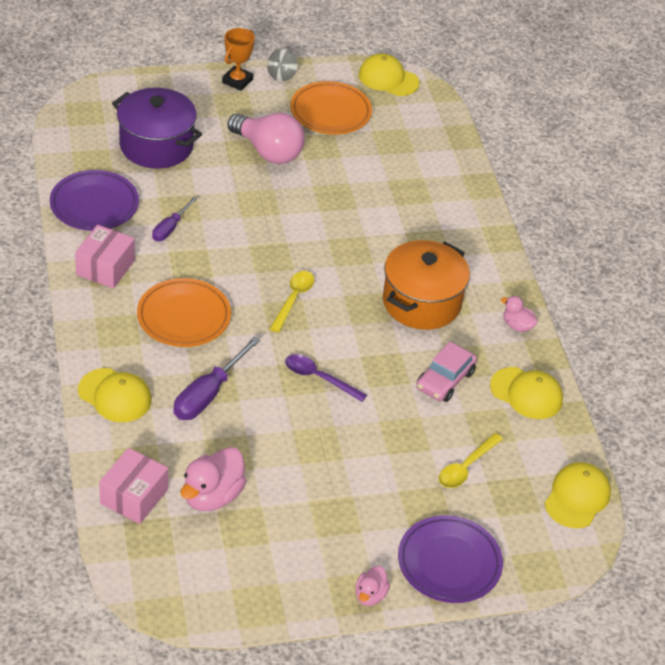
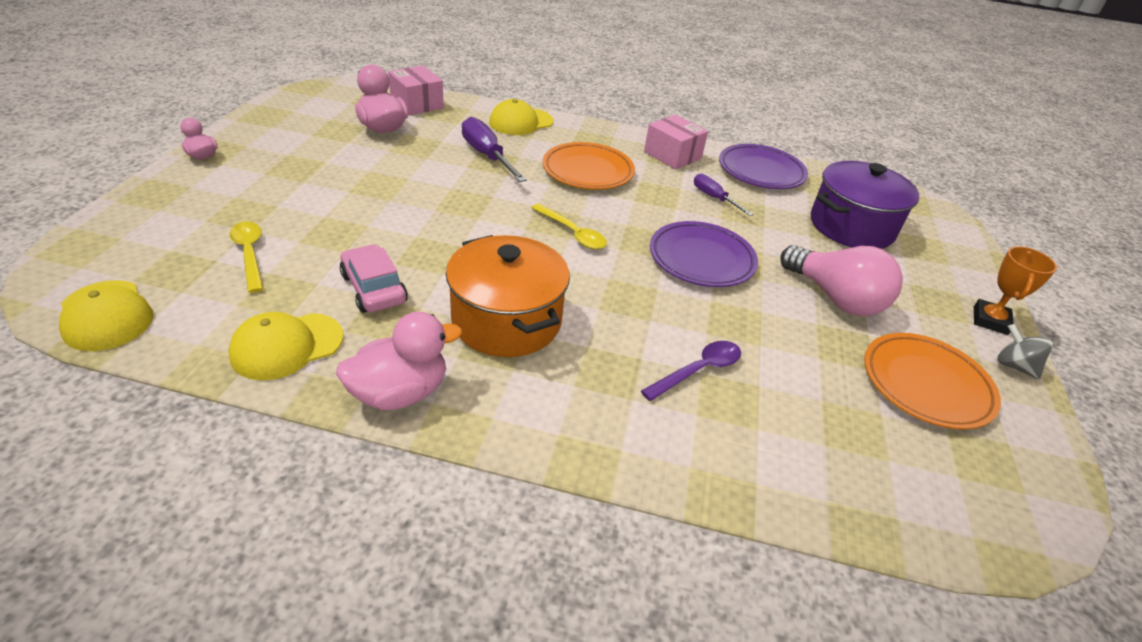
camera: 115 degrees right, 5 degrees down
orange trophy [222,28,255,91] -> orange trophy turned 60 degrees clockwise [974,246,1057,335]
pink light bulb [228,113,305,164] -> pink light bulb turned 105 degrees counterclockwise [780,245,903,316]
purple spoon [285,354,367,402] -> purple spoon moved to [641,341,741,401]
yellow cap [359,54,419,96] -> none
purple plate [398,515,503,603] -> purple plate moved to [650,221,758,287]
pink duck [501,296,538,332] -> pink duck [336,312,462,410], size x1.79

